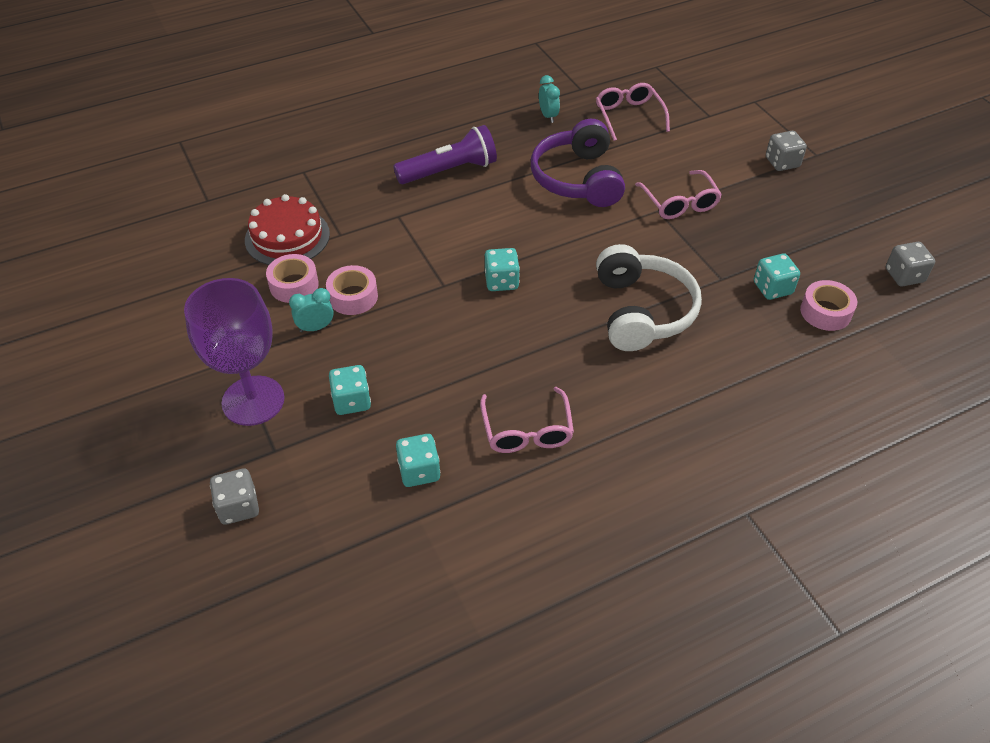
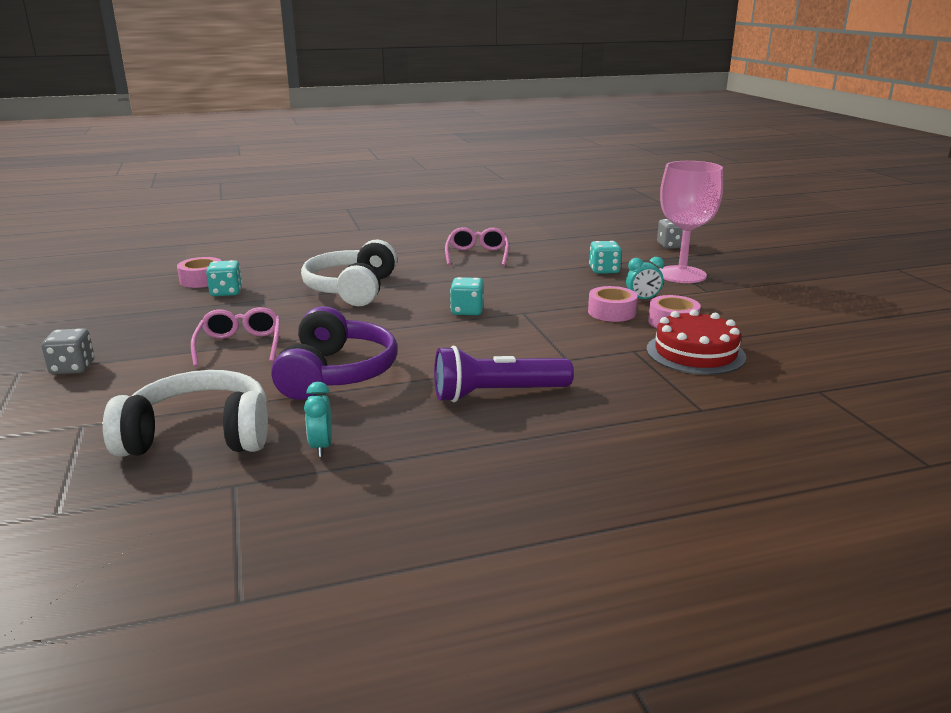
camera: 170 degrees left, 25 degrees down
purple goblet [184,278,285,426] -> pink goblet [660,161,723,283]
turquoise dice [396,434,440,487] -> none
pink glasses [596,83,670,141] -> white headphones [103,370,268,457]
grey dice [886,242,935,286] -> none

